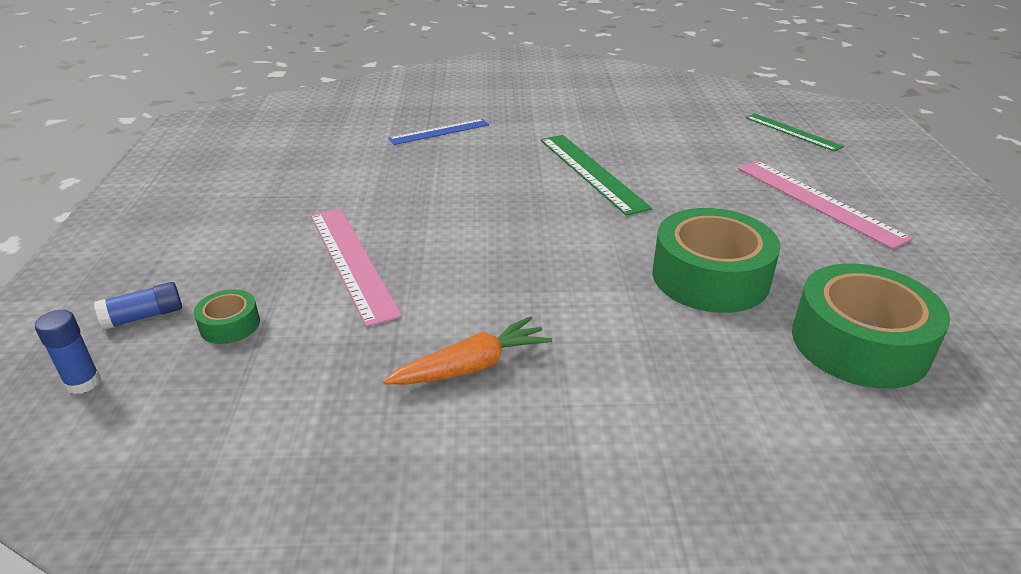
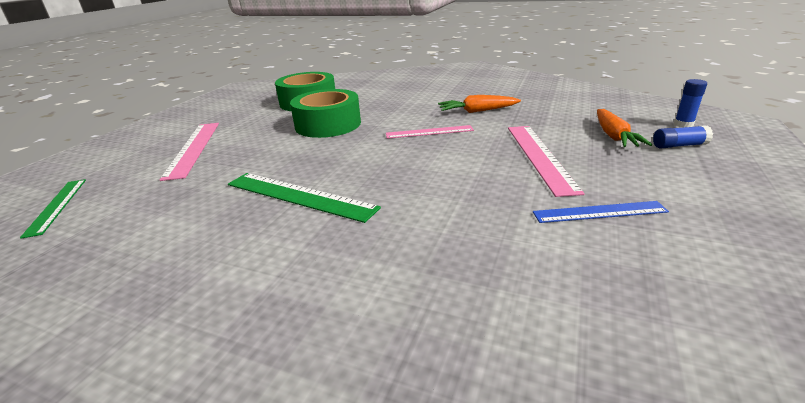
camera: 155 degrees left, 5 degrees down
green tape [194,289,260,344] -> orange carrot [597,109,652,147]
blue ruler [388,119,489,145] -> blue ruler moved to [533,201,669,223]
green ruler [540,135,652,216] -> green ruler turned 60 degrees counterclockwise [228,173,381,223]
none -> pink ruler [386,125,474,139]

